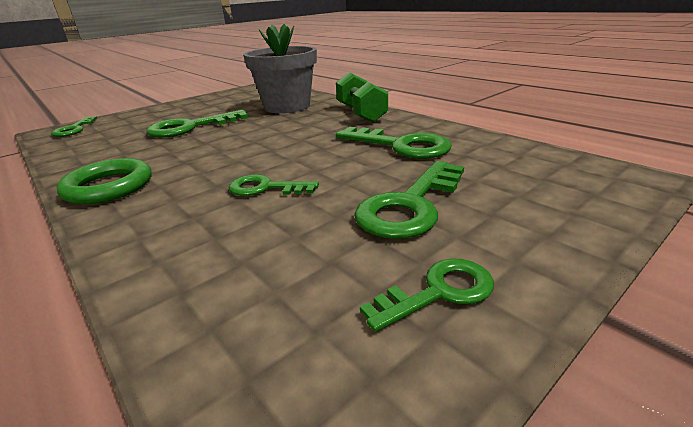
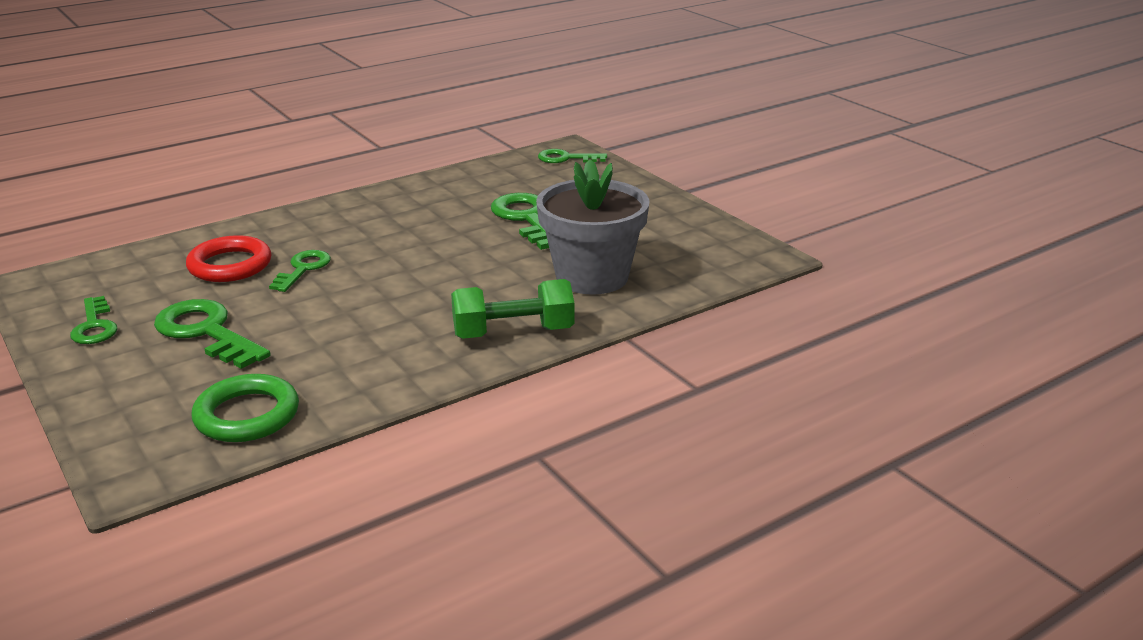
camera: 95 degrees right, 0 degrees up
green ring [57,158,151,204] -> green ring moved to [192,374,299,442]
green key [336,127,452,159] -> none
none -> red ring [186,235,271,282]

